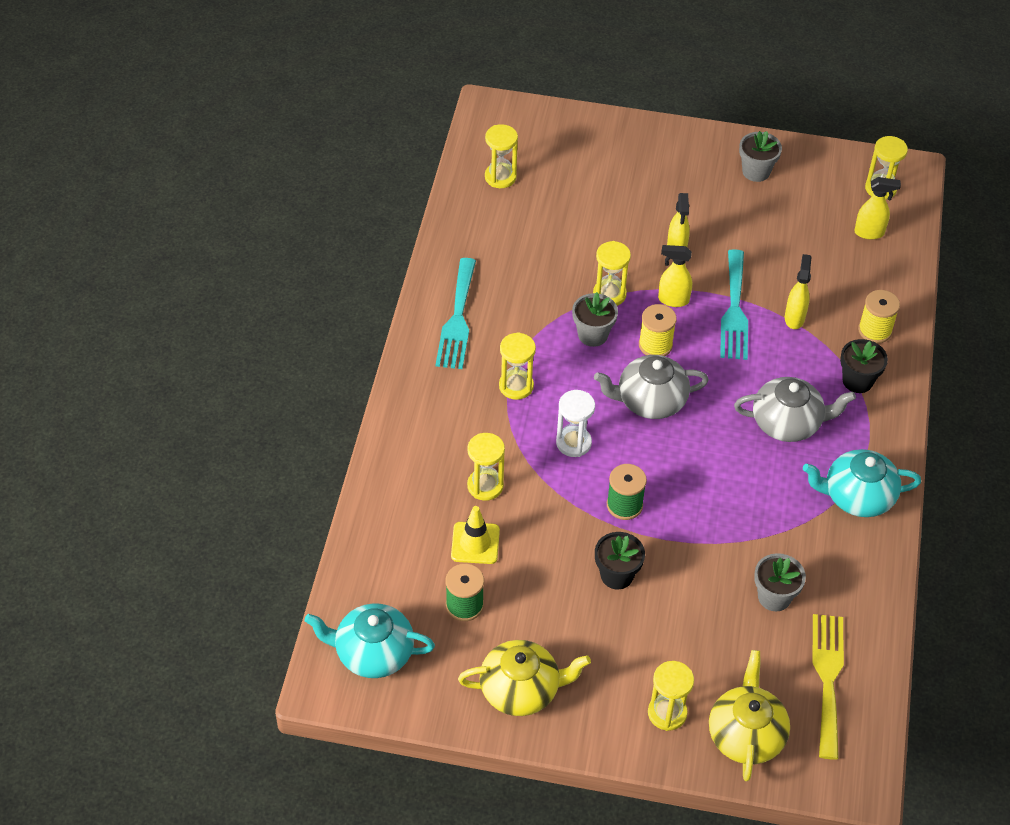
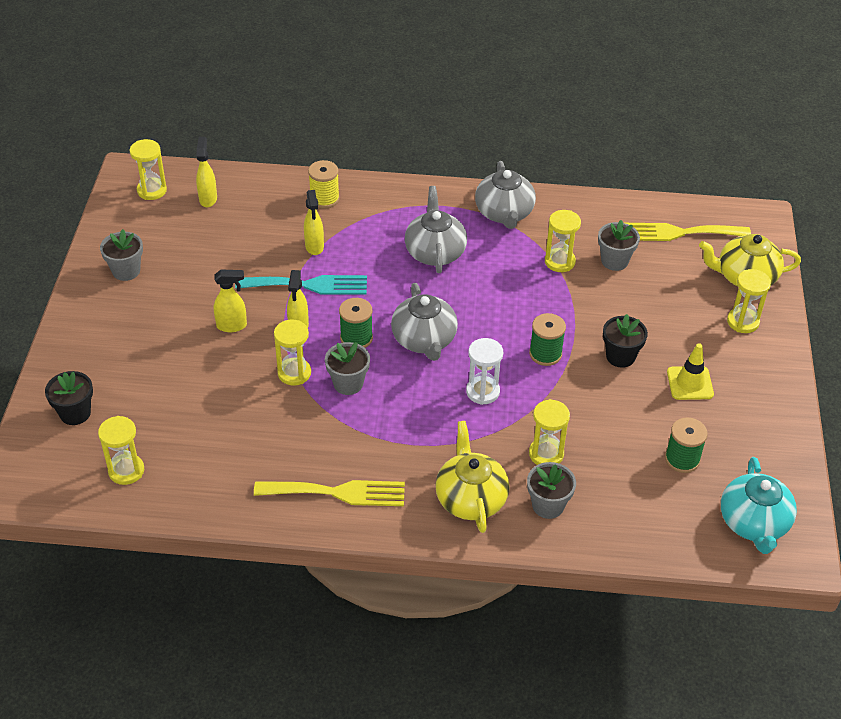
camera: 95 degrees left, 5 degrees down
turquoise fork [436,258,476,369] -> yellow fork [254,480,405,506]
yellow traffic cone [451,506,500,564] -> yellow traffic cone moved to [667,343,714,400]
yellow teapot [458,640,591,716] -> yellow teapot moved to [435,421,509,533]
yellow hourglass [499,332,536,400] -> yellow hourglass moved to [545,210,581,272]
yellow spool [639,304,677,356] -> green spool [339,298,373,348]
yellow spray bottle [785,254,811,329] -> yellow spray bottle turned 105 degrees counterclockwise [304,190,324,255]
turquoise teapot [803,449,921,517] -> grey teapot [475,161,536,229]
black flower pot [840,339,888,393] -> black flower pot moved to [45,371,93,425]
none -> grey flower pot [527,462,576,519]

